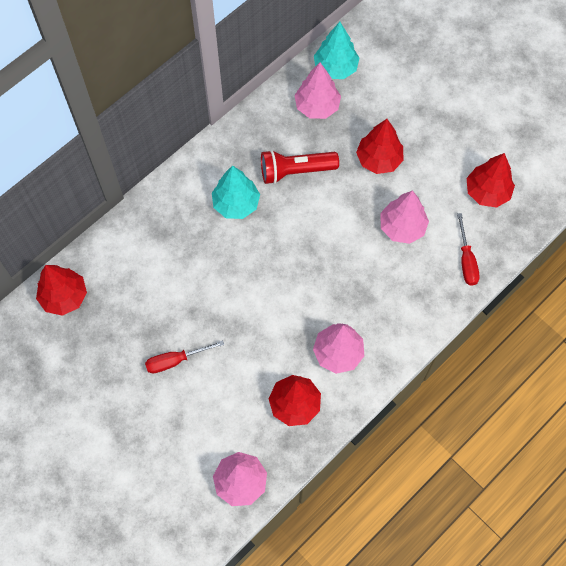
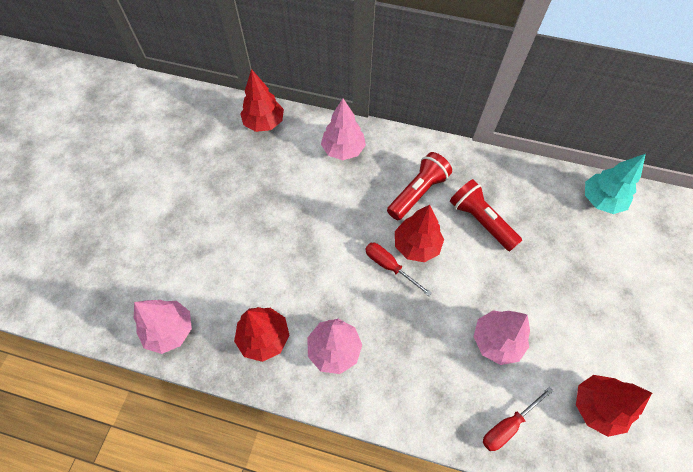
camera: 60 degrees right, 5 degrees down
red screwdriver [145,340,224,373] -> red screwdriver moved to [365,243,432,296]
turquoise tree [212,166,260,219] -> red flashlight [387,152,452,220]
pink tree [295,63,341,119] -> pink tree moved to [321,98,366,160]
red tree [356,119,404,174] -> red tree moved to [395,205,444,262]

